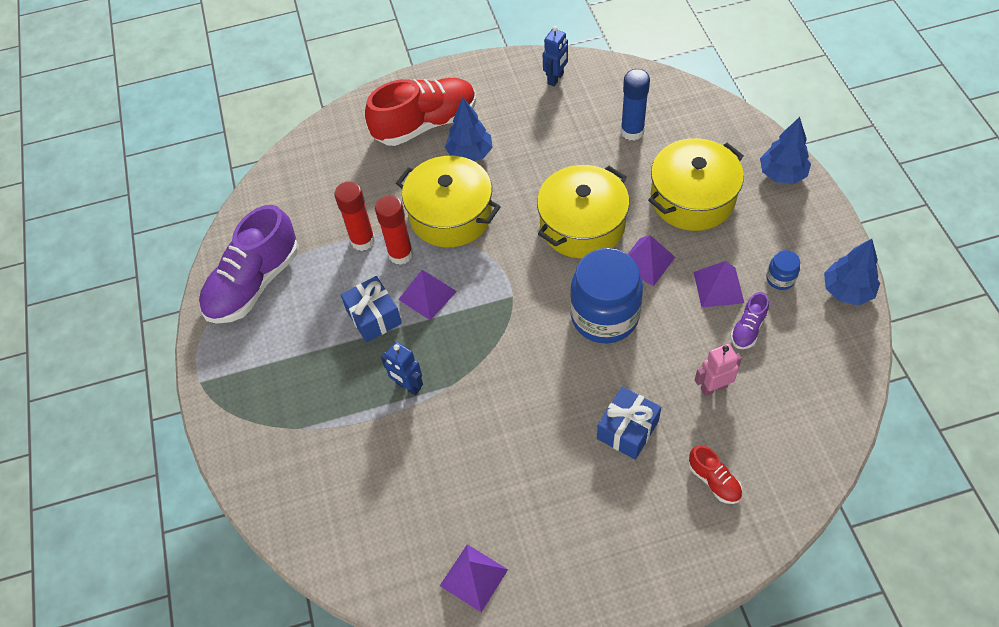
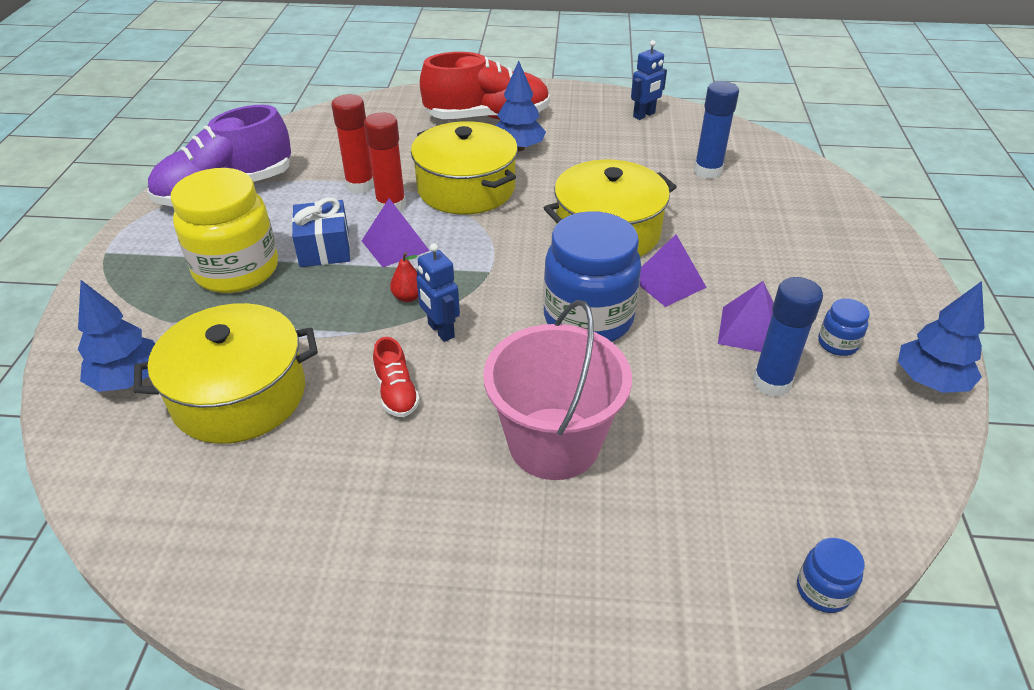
camera: 15 degrees right, 15 degrees down
blue robot [381,342,423,395] -> blue robot moved to [416,243,460,342]
purple pyramid [440,544,508,612] -> none
blue gift [597,387,661,460] -> pink bucket [483,300,632,480]
yellow pot [648,138,744,231] -> yellow pot moved to [134,303,318,444]
red shoe [689,445,742,504] -> red shoe moved to [373,337,420,417]
pink robot [695,344,742,396] -> none
purple shoe [730,292,769,349] -> blue glue stick [753,277,823,397]
blue tree [760,117,811,184] -> blue tree moved to [78,280,155,392]
none -> yellow jar [171,168,278,293]
none -> red pear [390,252,418,302]
none -> blue jar [797,538,865,613]

